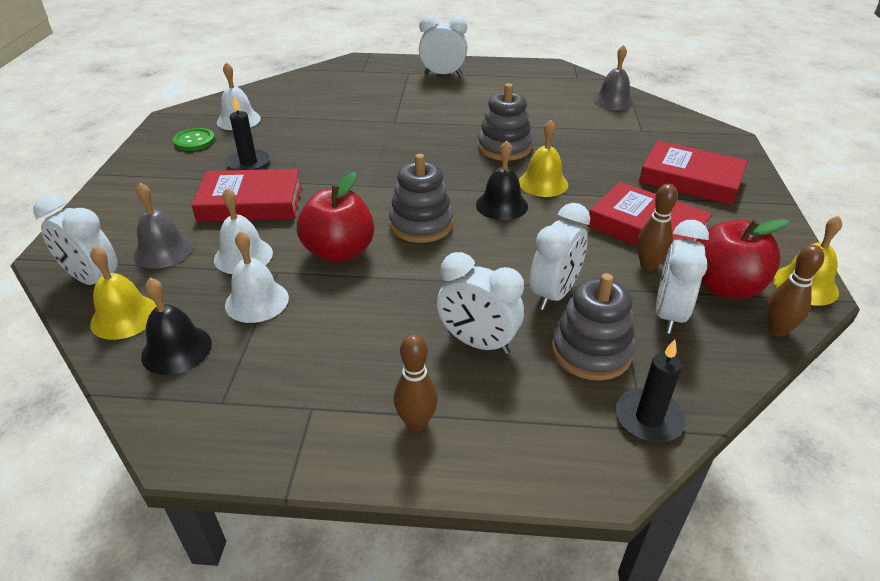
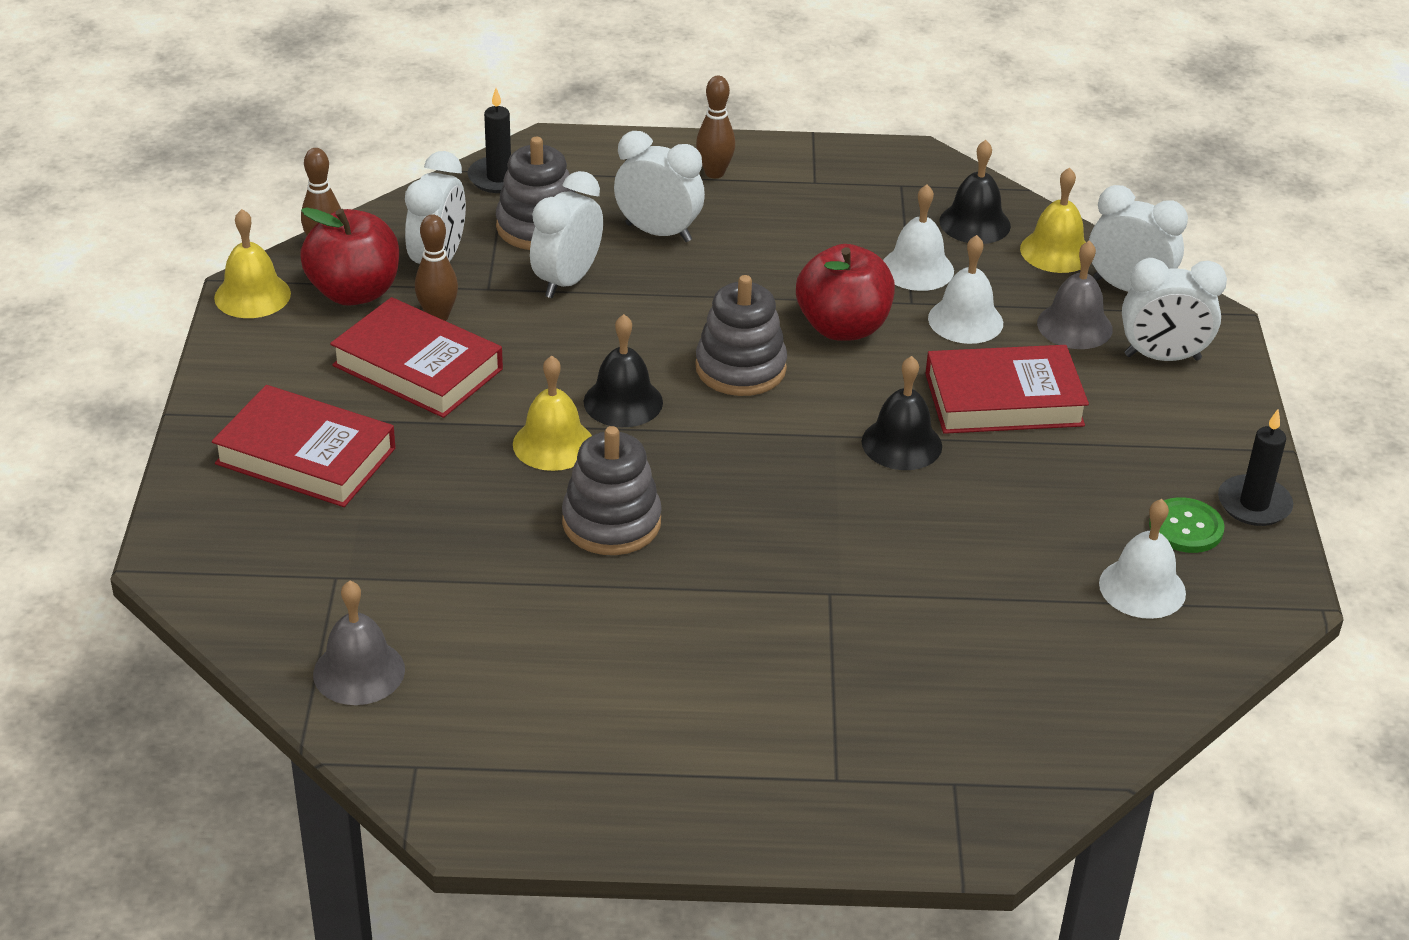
camera: 175 degrees right, 0 degrees up
black candle [226,96,270,170] -> black candle moved to [1218,409,1293,526]
white clock [419,15,468,76] -> white clock moved to [1122,258,1227,361]
none -> black bell [862,356,942,470]

